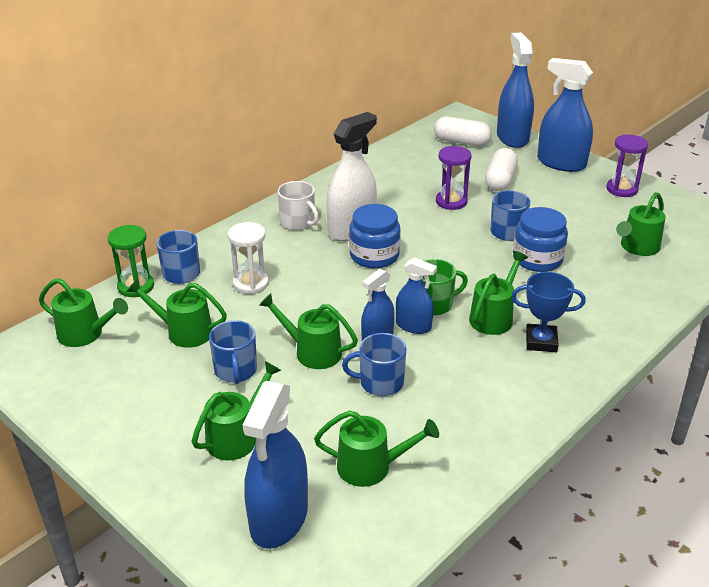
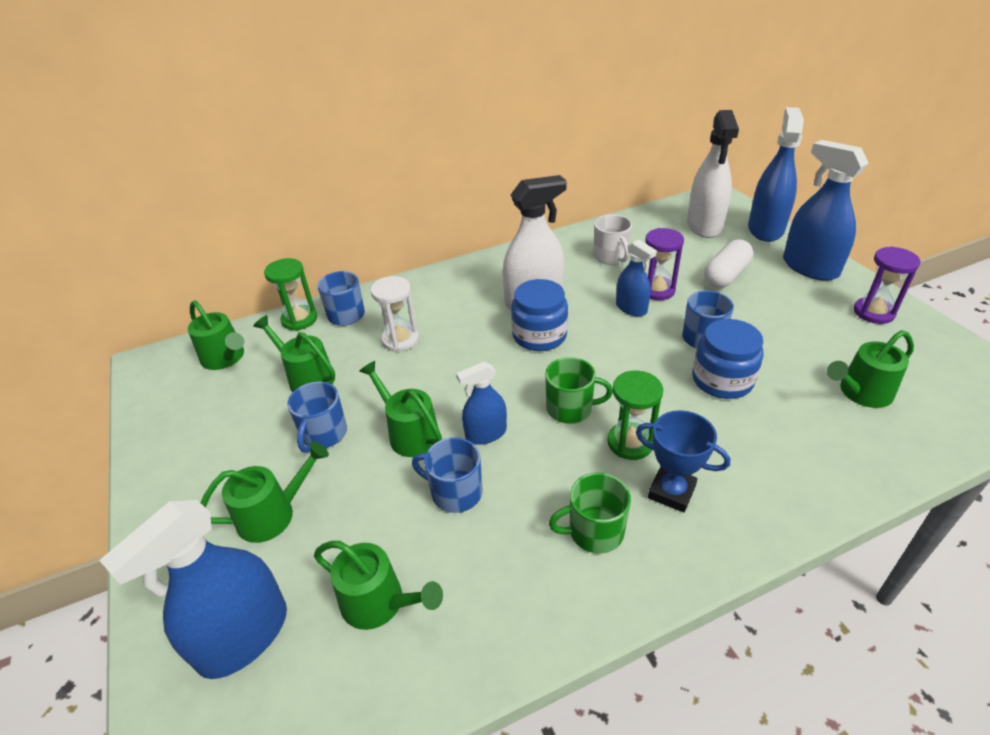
camera: 25 degrees right, 5 degrees up
white mug [278,181,319,230] -> white mug moved to [593,214,632,265]
blue spray bottle [396,257,437,334] -> blue spray bottle moved to [616,239,657,317]
white capsule [434,117,492,146] -> white spray bottle [687,110,739,238]
green watering can [469,251,528,335] -> green hourglass [607,370,663,460]
none -> green mug [549,472,631,554]

